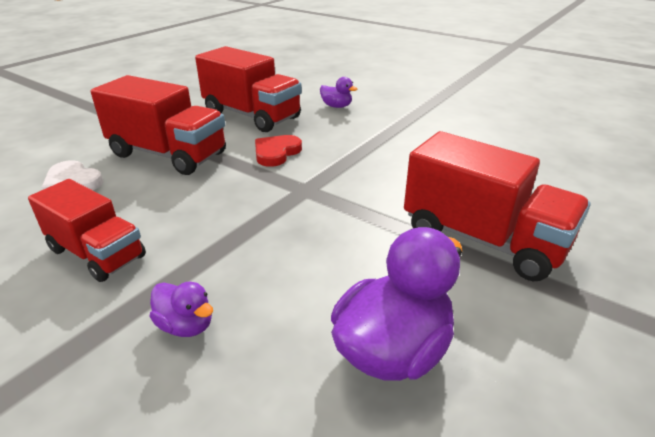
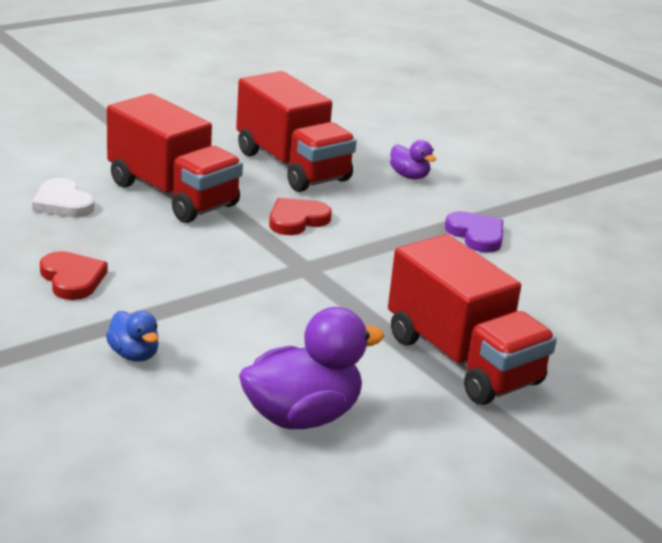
camera: 15 degrees right, 5 degrees down
red truck [28,179,146,282] -> red heart [40,251,108,300]
purple duck [149,282,213,337] -> blue duck [106,311,159,362]
none -> purple heart [445,211,503,253]

